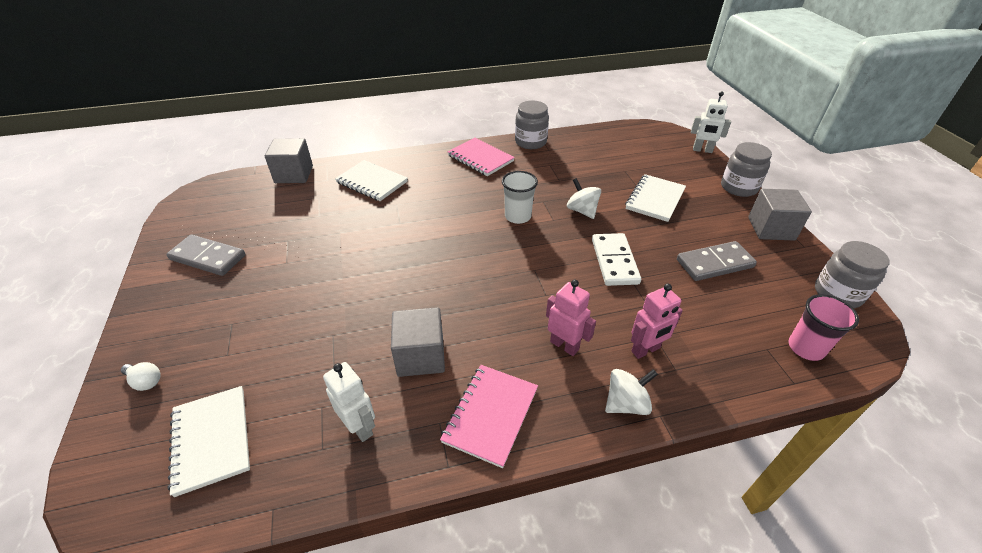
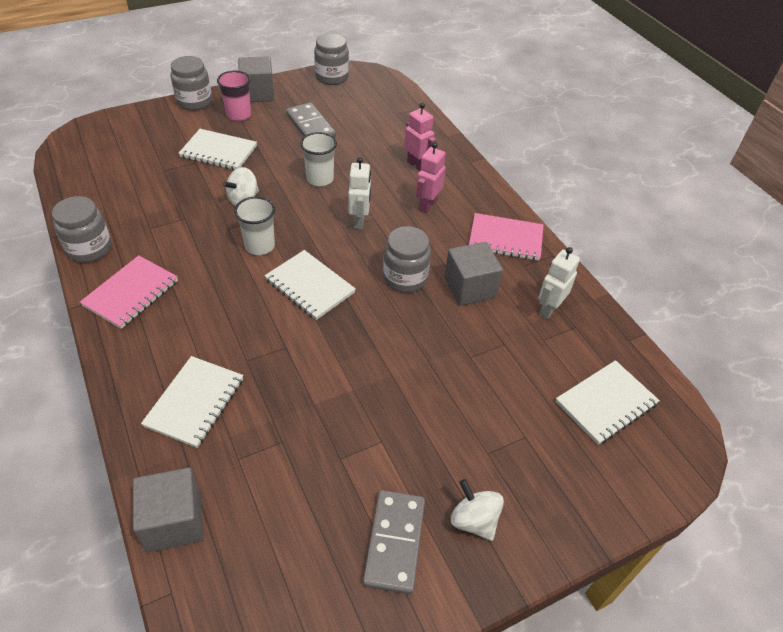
camera: 105 degrees left, 5 degrees up
white light bulb [121,362,161,391] -> none
white domino [592,233,641,286] -> white cup [300,132,337,186]
white spinning top [605,369,658,415] -> white spinning top moved to [451,479,504,541]
white robot [691,91,731,153] -> white robot moved to [348,157,371,229]
pink cup [788,294,859,361] -> pink cup moved to [217,71,251,121]
none -> white notebook [265,250,356,320]
none -> grey jar [383,226,431,293]

